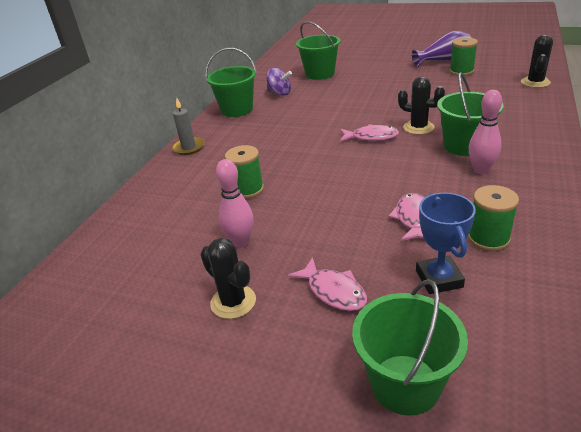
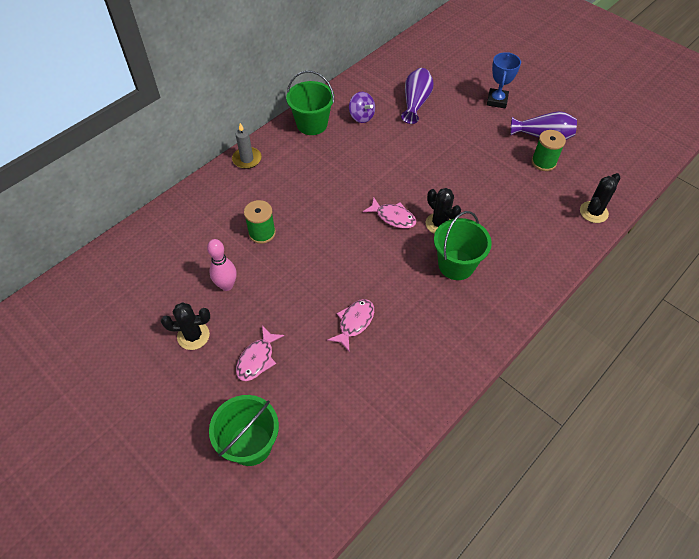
camera: 20 degrees right, 20 degrees up
black cactus [200,238,256,319] -> black cactus turned 75 degrees counterclockwise [161,302,210,350]
pink fish [288,257,367,311] -> pink fish turned 45 degrees clockwise [236,326,284,381]
green bucket [296,21,341,80] -> purple vase [401,68,434,124]
blue trophy [416,193,476,294] -> blue trophy moved to [487,52,521,108]
green spool [468,185,519,251] -> none
pink bowling pin [469,90,502,174] -> none

